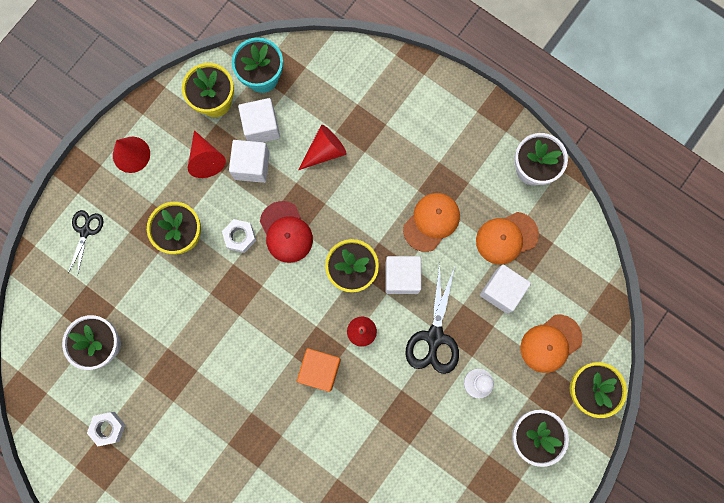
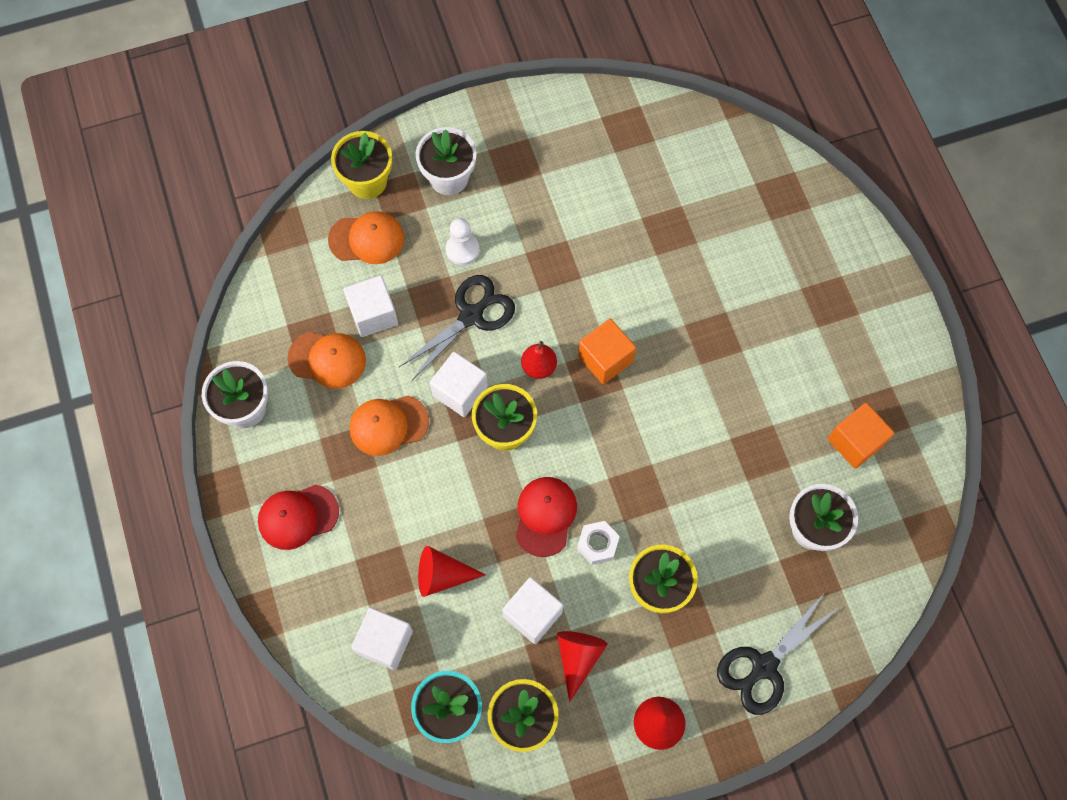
camera: 145 degrees left, 10 degrees down
black scissors [68,210,104,273] -> black scissors [717,595,838,715], size x1.66
white nut [87,412,125,446] -> orange cube [828,403,894,469]
white cube [238,98,280,142] -> white cube moved to [351,608,413,670]
none -> red cap [258,485,339,550]

